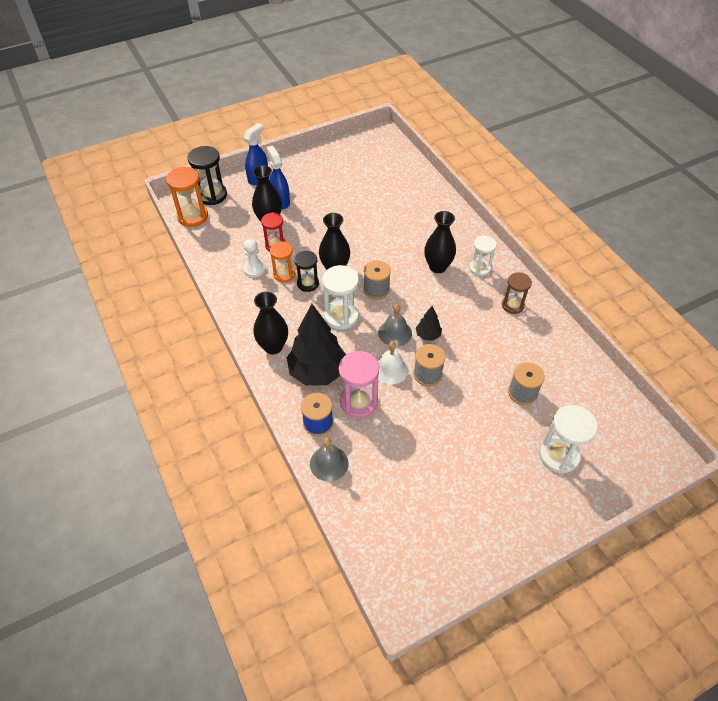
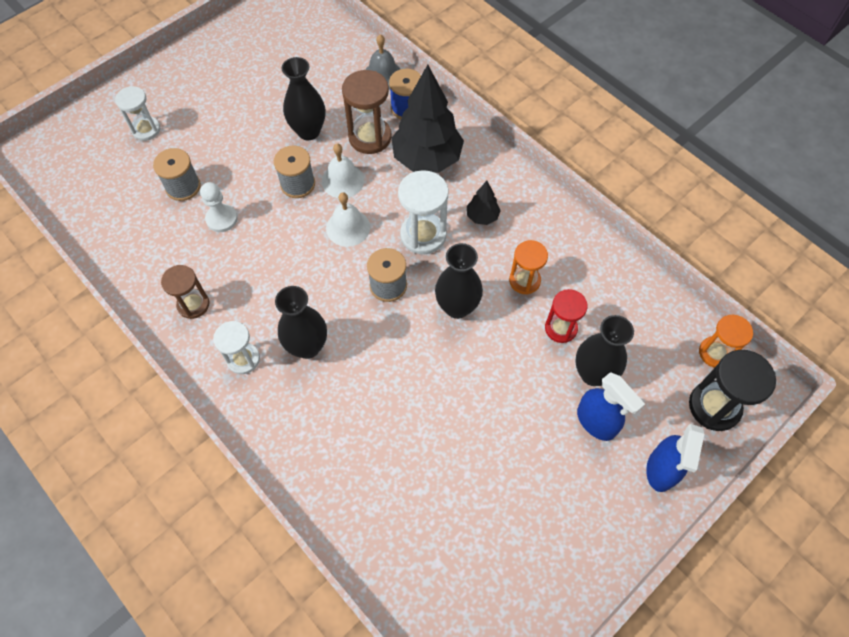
camera: 165 degrees right, 10 degrees up
orange hourglass [166,167,208,227] -> orange hourglass [699,315,753,368], size x0.66
white pawn [243,239,266,278] -> white pawn moved to [200,182,238,232]
black vase [253,292,288,354] -> black vase moved to [282,57,326,140]
black hourglass [294,251,319,292] -> none
pink hourglass [339,351,379,418] -> brown hourglass [342,70,392,154]
grey bell [378,304,412,347] -> white bell [326,193,370,247]
black tree [416,306,442,341] -> black tree moved to [467,181,501,225]
white hourglass [539,405,598,474] -> white hourglass [115,86,160,141], size x0.66

